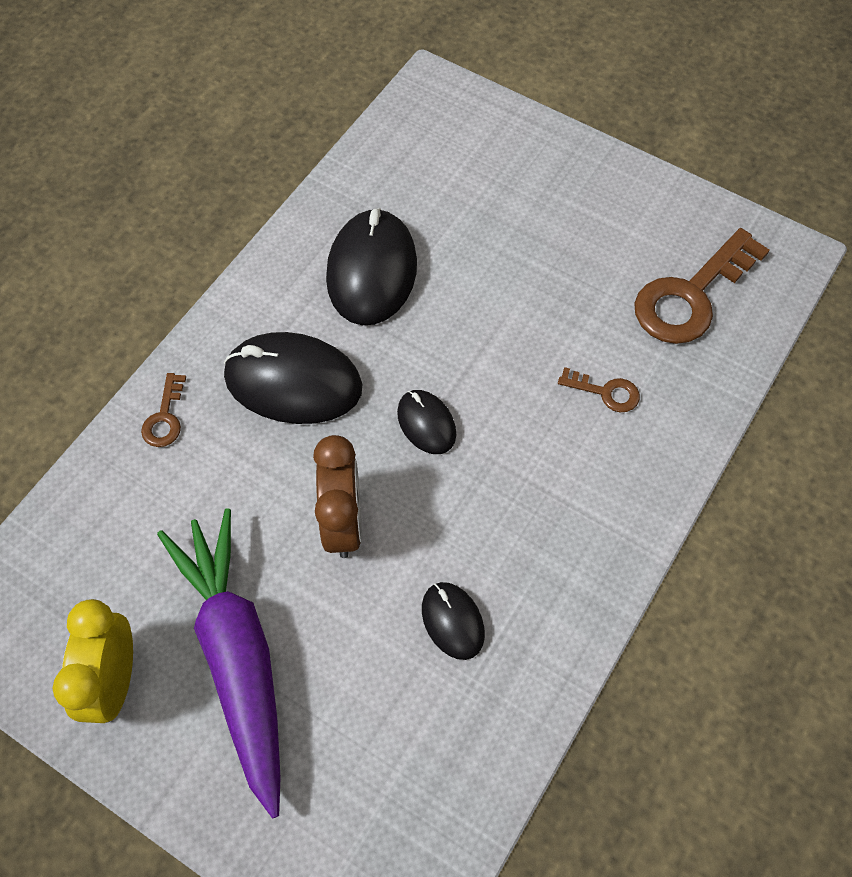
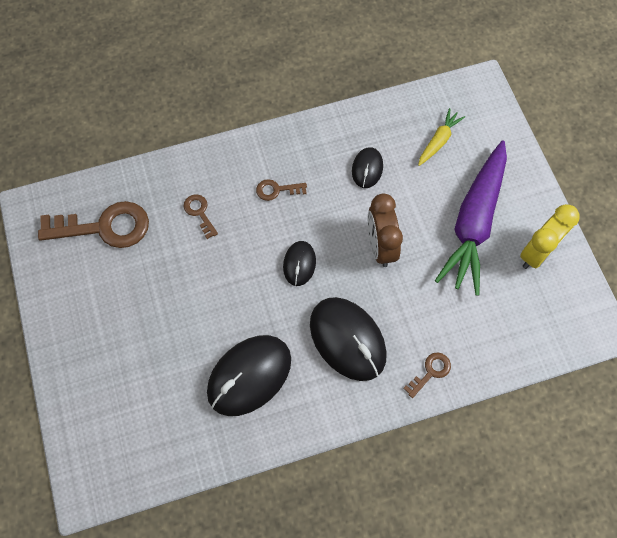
camera: 140 degrees left, 5 degrees up
brown clock [313,435,362,558] -> brown clock turned 45 degrees counterclockwise [368,194,403,267]
none -> brown key [256,179,307,201]
none -> yellow carrot [418,108,465,166]

